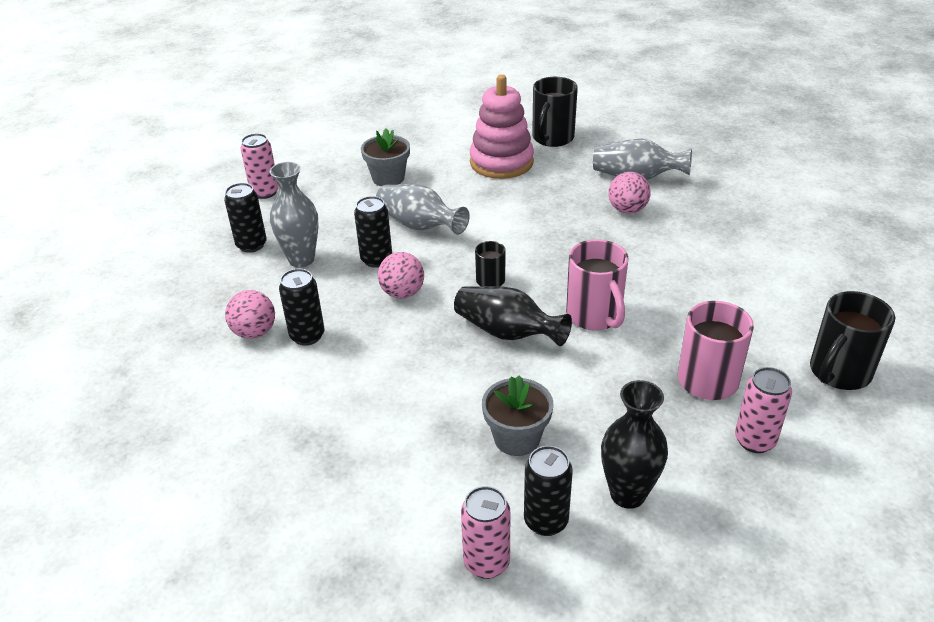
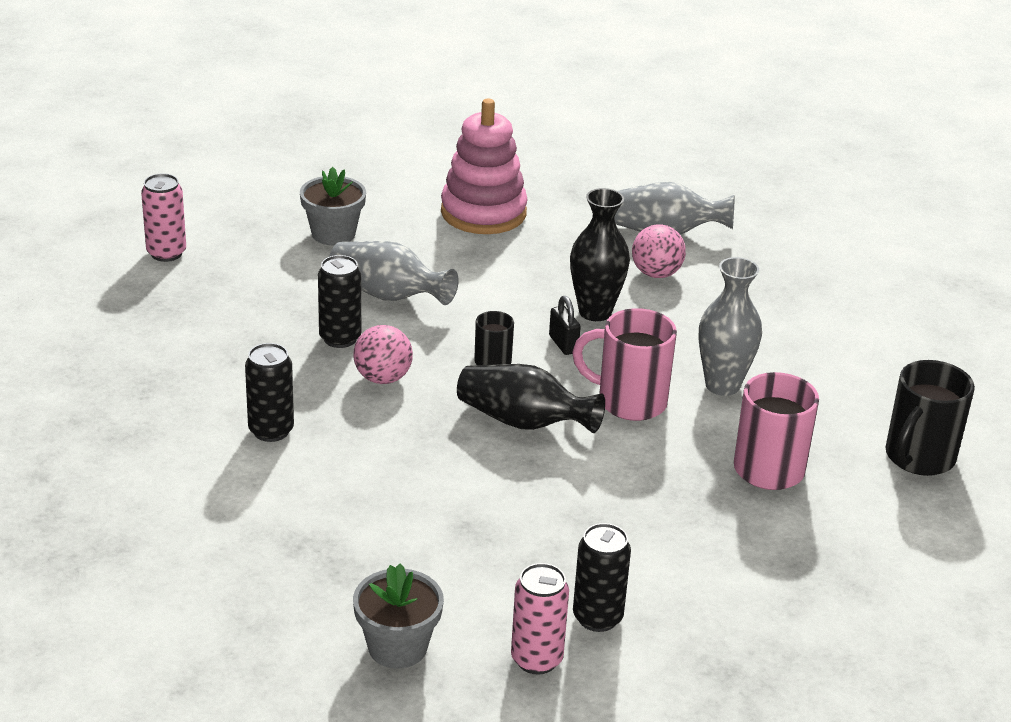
camera: 10 degrees left, 5 degrees down
black can [224,183,267,253] -> none
pink ball [225,290,275,339] -> none
grey vase [269,162,318,267] -> grey vase moved to [699,257,762,396]
grey flower pot [482,375,553,456] -> grey flower pot moved to [353,564,444,669]
black mug [532,77,578,147] -> none
pink mug [566,239,628,331] -> pink mug turned 135 degrees clockwise [572,308,677,421]
black vase [601,380,668,509] -> black vase moved to [570,188,630,321]
pink can [735,367,792,453] -> none
none -> black padlock [549,296,581,355]

